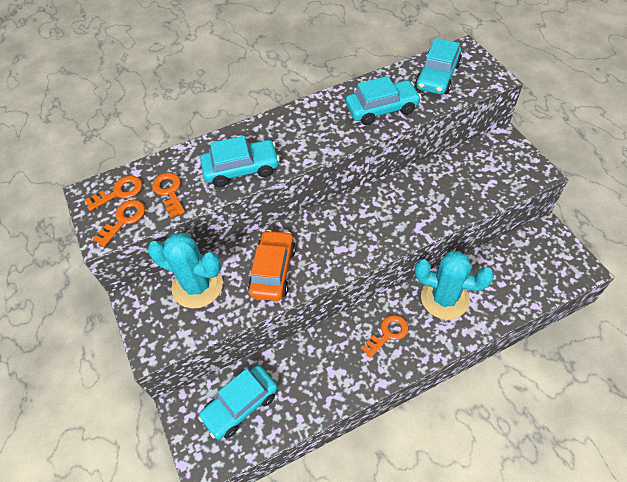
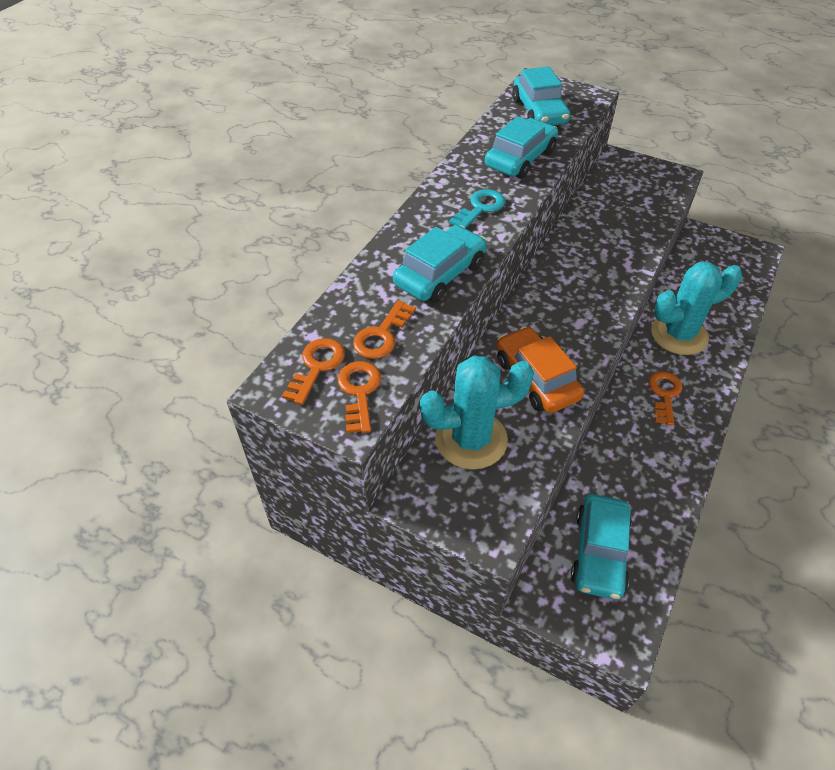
camera: 40 degrees left, 5 degrees down
orange key [152,173,185,218] -> orange key turned 90 degrees counterclockwise [353,300,416,359]
none -> turquoise key [449,189,505,229]

